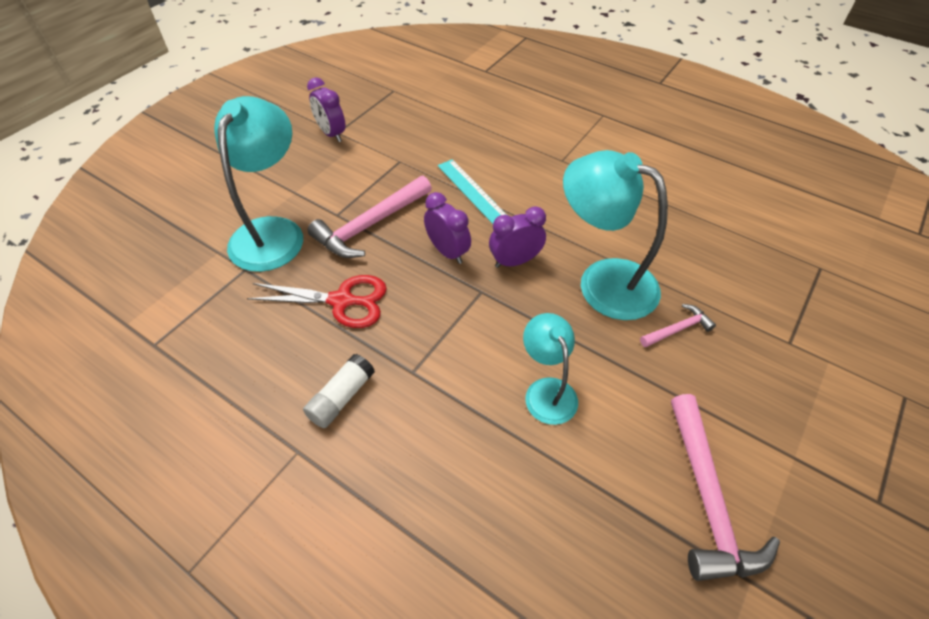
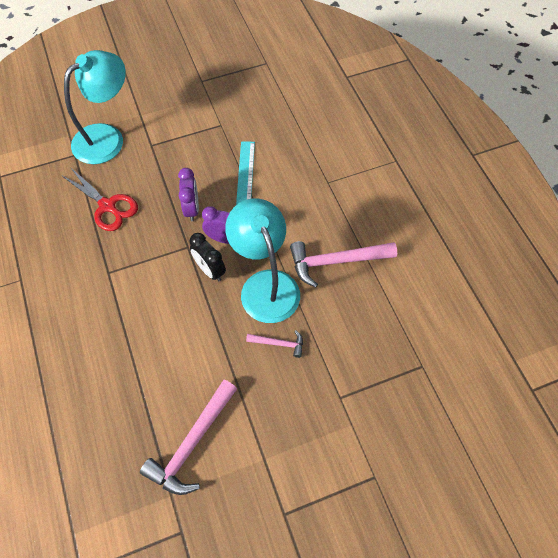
camera: 35 degrees right, 10 degrees up
white glue stick [303,354,375,428] -> none
purple clock [307,77,346,142] -> none
pink hammer [308,176,432,258] -> pink hammer moved to [290,241,397,287]
turquoise lamp [523,313,578,425] -> none
none -> black clock [190,233,226,281]

